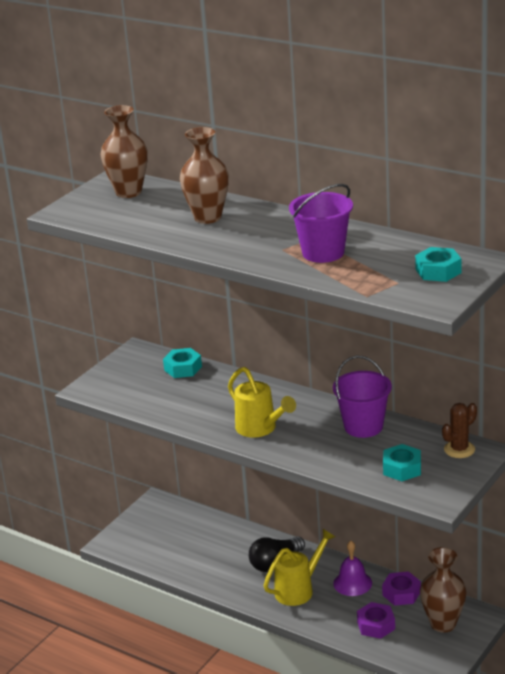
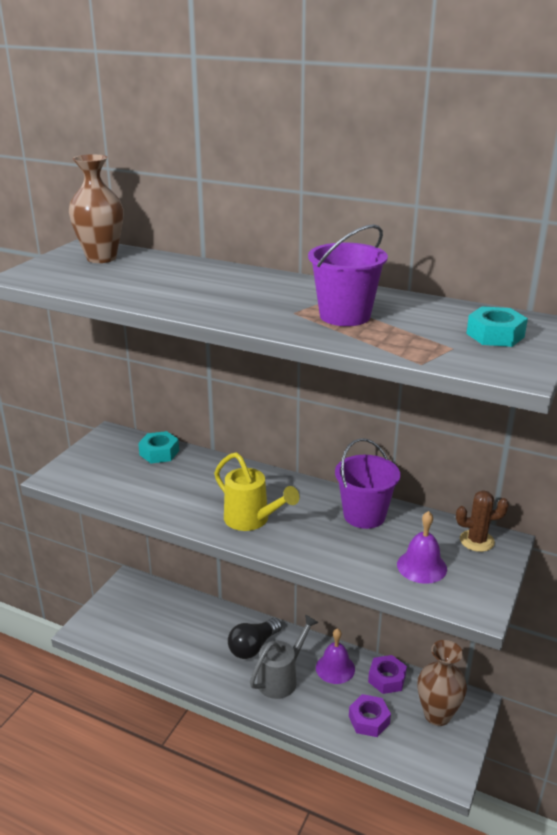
camera: 10 degrees left, 0 degrees up
brown vase [180,127,229,224] -> none
yellow watering can [263,529,335,606] -> grey watering can [250,614,319,699]
turquoise nut [383,444,421,481] -> purple bell [397,511,447,584]
brown cactus [442,403,477,458] -> brown cactus turned 45 degrees clockwise [456,490,509,552]

